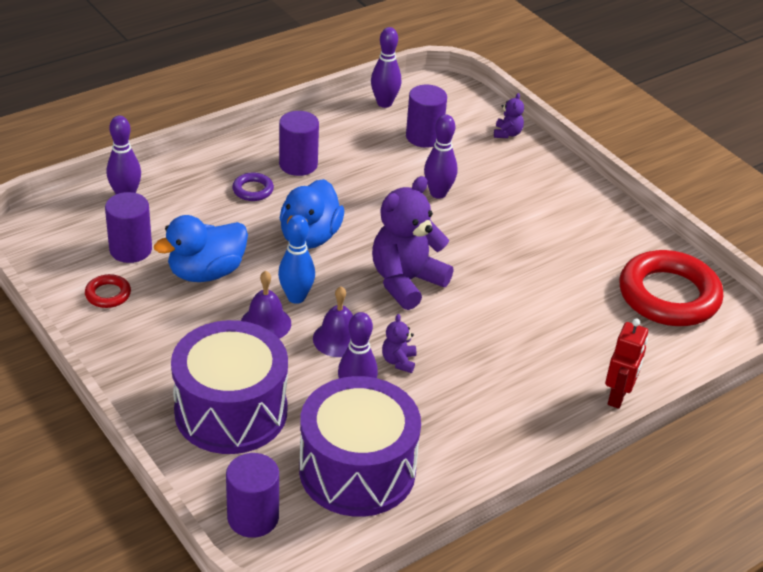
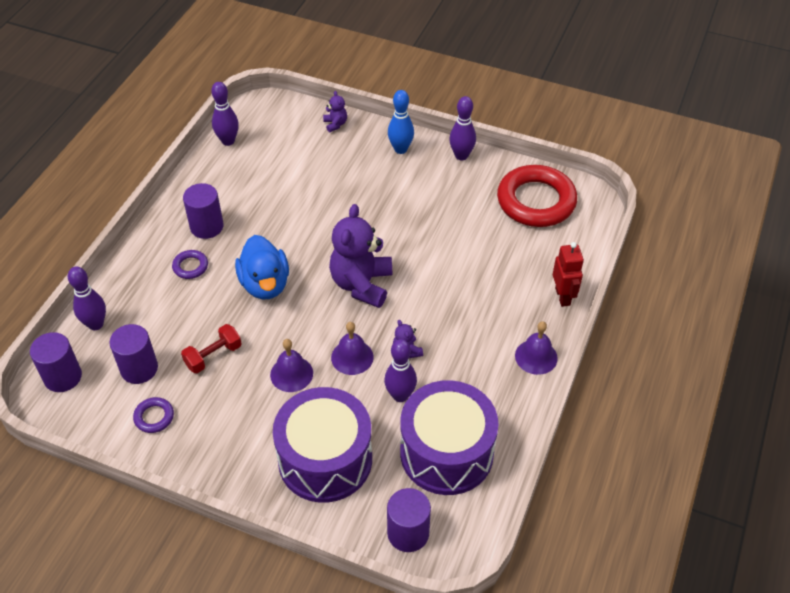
camera: 30 degrees left, 10 degrees up
red ring [85,274,131,308] -> purple ring [133,397,174,433]
blue duck [154,215,248,282] -> red dumbbell [181,324,242,373]
blue bowling pin [278,215,315,304] -> blue bowling pin moved to [388,90,414,154]
purple cylinder [406,85,447,148] -> purple cylinder moved to [30,332,82,392]
purple bowling pin [424,114,457,199] -> purple bowling pin moved to [449,96,476,160]
none -> purple bell [515,321,558,375]

